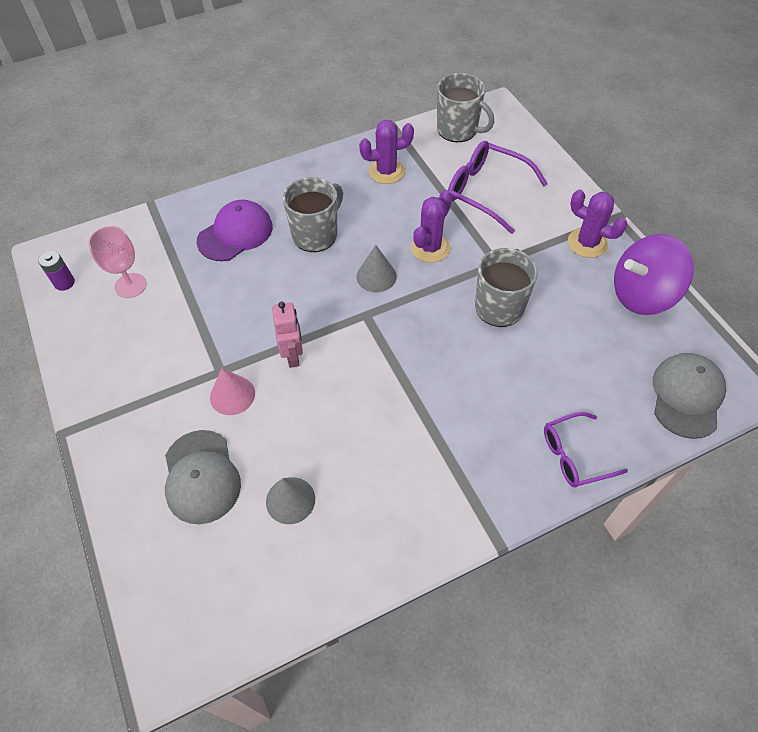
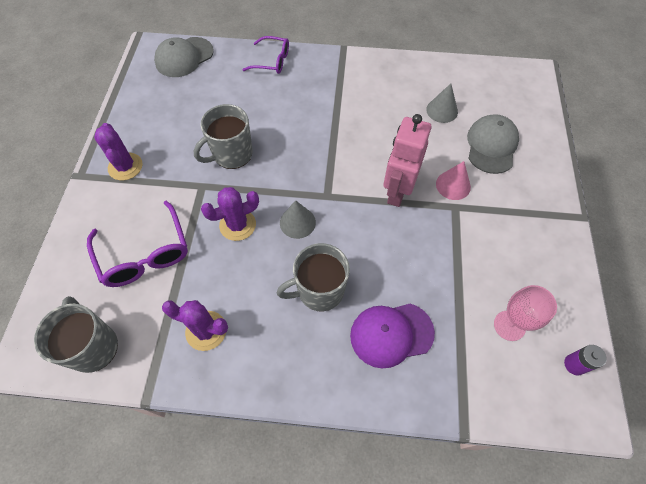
camera: 150 degrees left, 5 degrees up
pink robot [272,302,303,368] -> pink robot [383,114,431,207], size x1.57
purple spinning top [614,234,694,315] -> none

